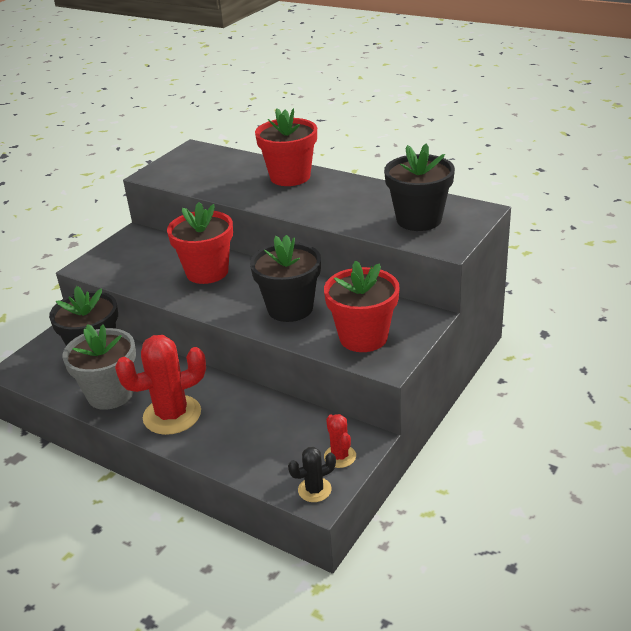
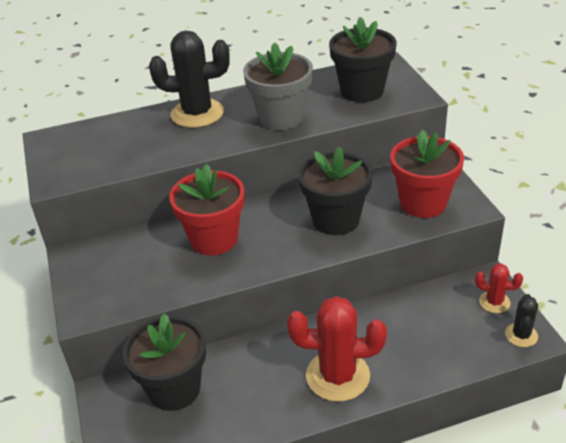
camera: 50 degrees left, 5 degrees up
grey flower pot [62,324,136,410] -> grey flower pot moved to [243,42,313,130]
red cactus [115,335,206,435] -> red cactus turned 75 degrees clockwise [287,296,387,402]
red flower pot [255,108,317,186] -> black cactus [149,30,230,128]

